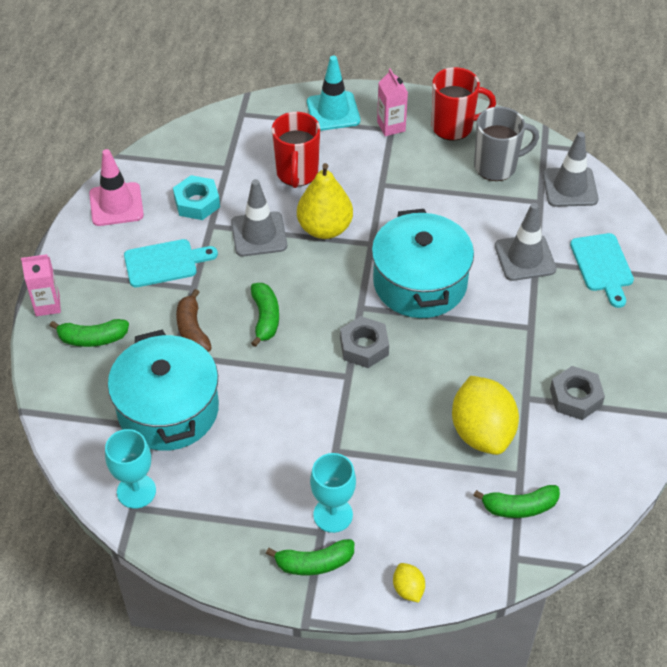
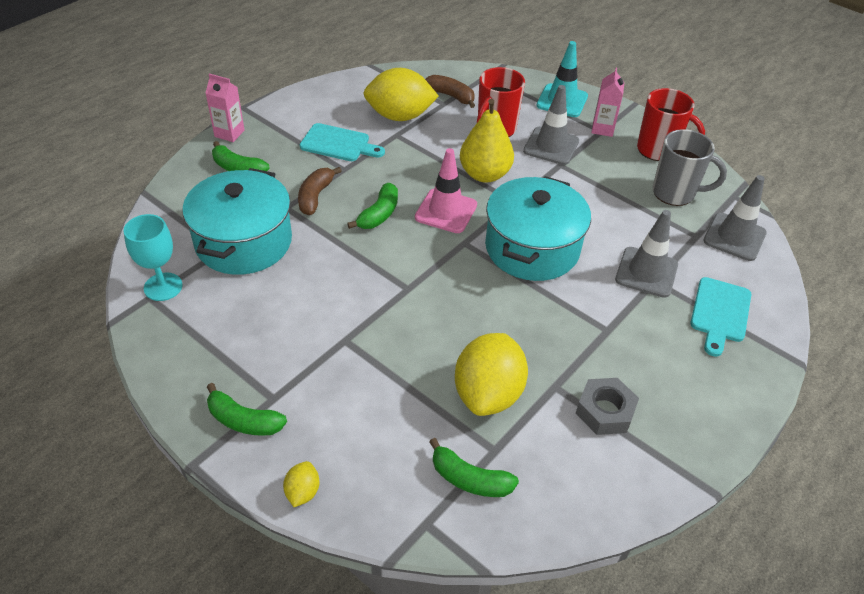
camera: 30 degrees right, 5 degrees down
pink traffic cone [89,149,144,226] -> pink traffic cone moved to [415,148,477,233]
turquoise nut [173,175,220,220] -> yellow lemon [363,68,439,121]
grey traffic cone [231,179,287,256] -> grey traffic cone moved to [523,85,579,165]
turquoise goblet [310,453,356,533] -> none
grey nut [340,316,389,368] -> none
none -> brown banana [425,75,475,108]

